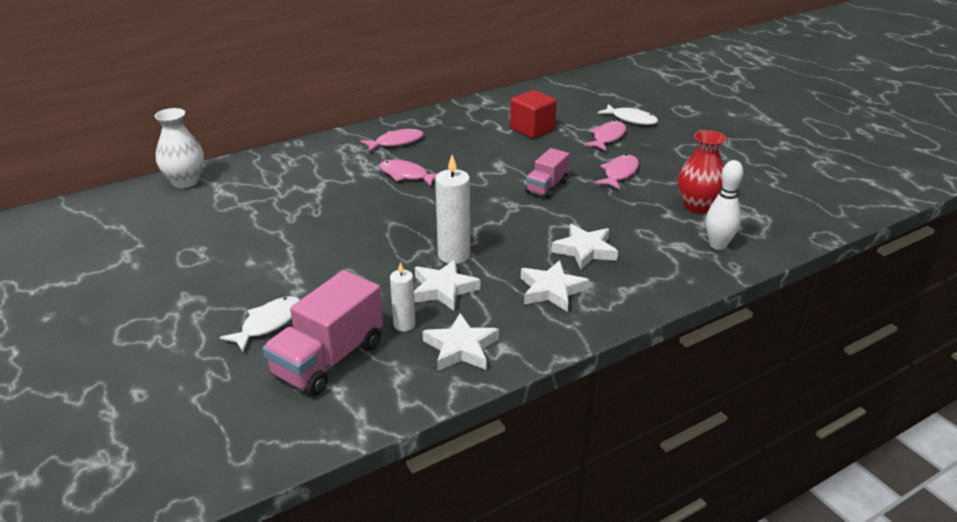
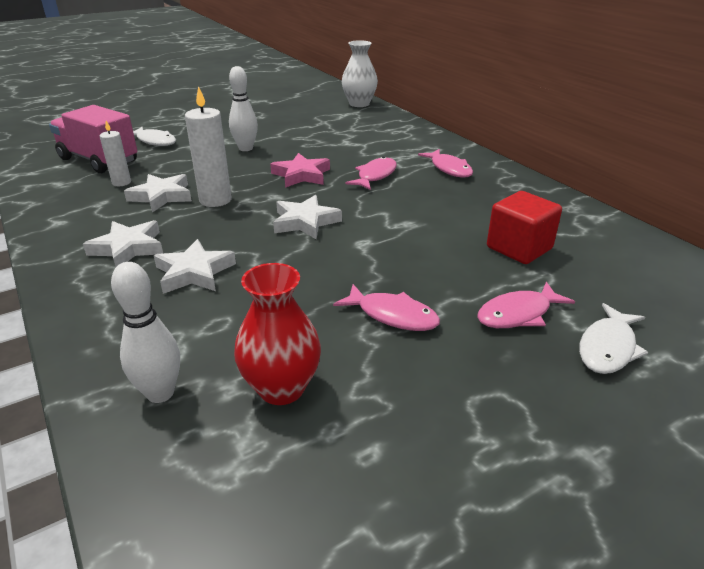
camera: 90 degrees right, 0 degrees up
white star [423,313,499,371] -> white star moved to [273,195,342,239]
pink truck [525,148,569,199] -> none
pink fish [584,121,626,151] -> pink fish turned 120 degrees clockwise [477,282,575,328]
none -> white bowling pin [229,66,258,151]
none -> pink star [270,153,330,188]

